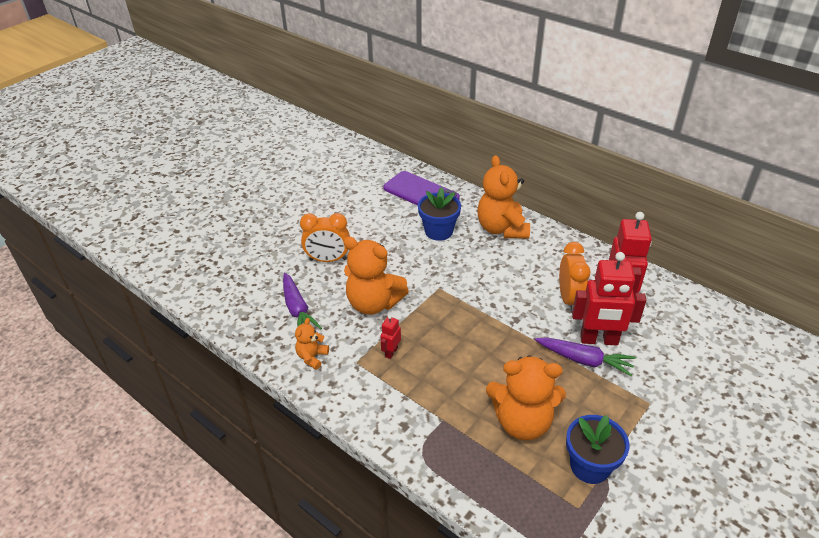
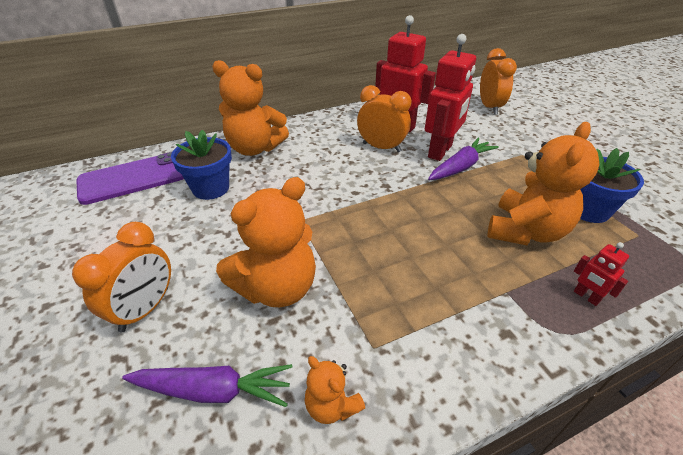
camera: 65 degrees left, 0 degrees up
red robot [381,315,401,359] -> red robot moved to [574,242,629,306]
none -> orange clock [480,48,517,115]

